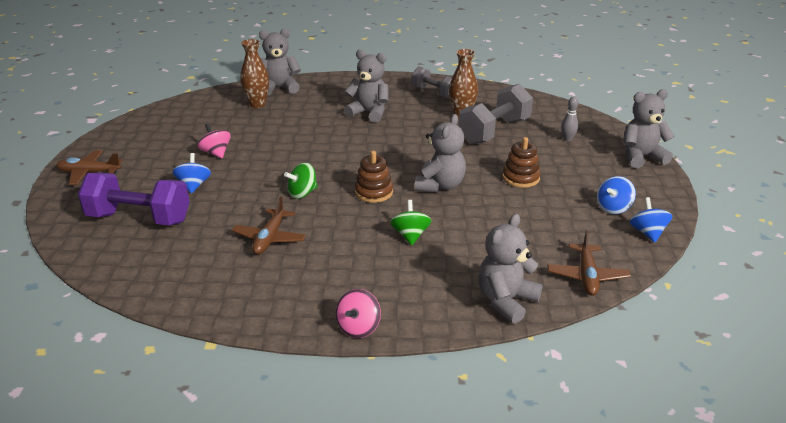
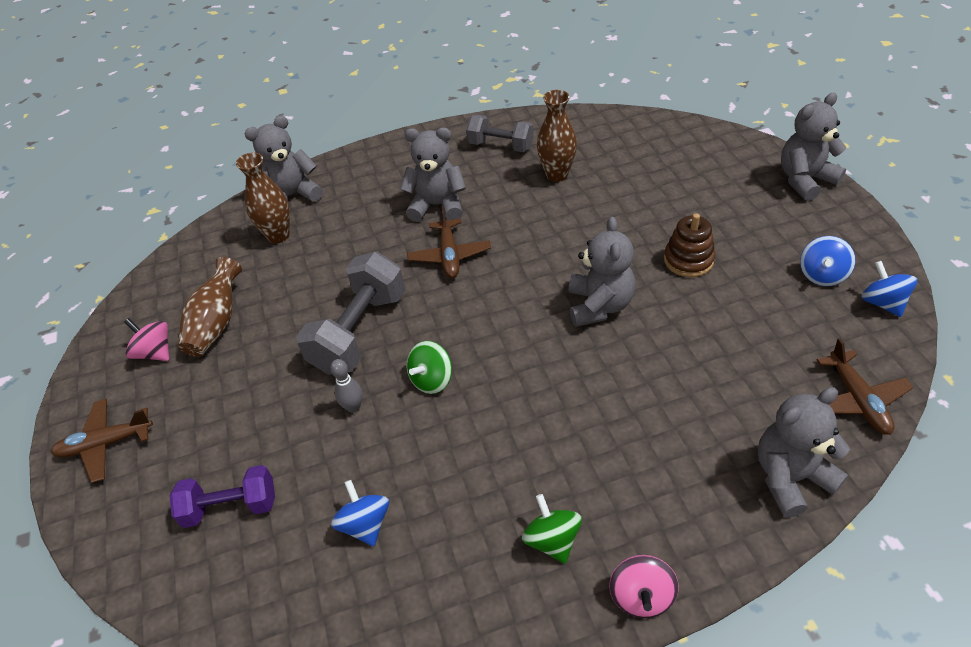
camera: 15 degrees left, 15 degrees up
purple dumbbell [78,172,190,225] -> purple dumbbell [169,465,275,528], size x0.64
blue spinning top [173,153,211,194] -> blue spinning top moved to [331,480,389,546]
pink spinning top [198,123,231,158] -> pink spinning top moved to [124,318,169,361]
brown plane [232,196,306,254] -> brown plane moved to [407,206,491,278]
brown stacking toy [355,151,393,203] -> none
green spinning top [390,200,431,245] -> green spinning top moved to [522,494,582,564]
grey dumbbell [459,84,533,144] -> grey dumbbell moved to [296,252,405,375]
grey teddy bear [478,214,543,324] -> grey teddy bear turned 45 degrees clockwise [758,387,850,518]
grey bowling pin [561,96,579,141] -> grey bowling pin moved to [331,359,363,413]
none -> brown vase [178,257,242,357]

